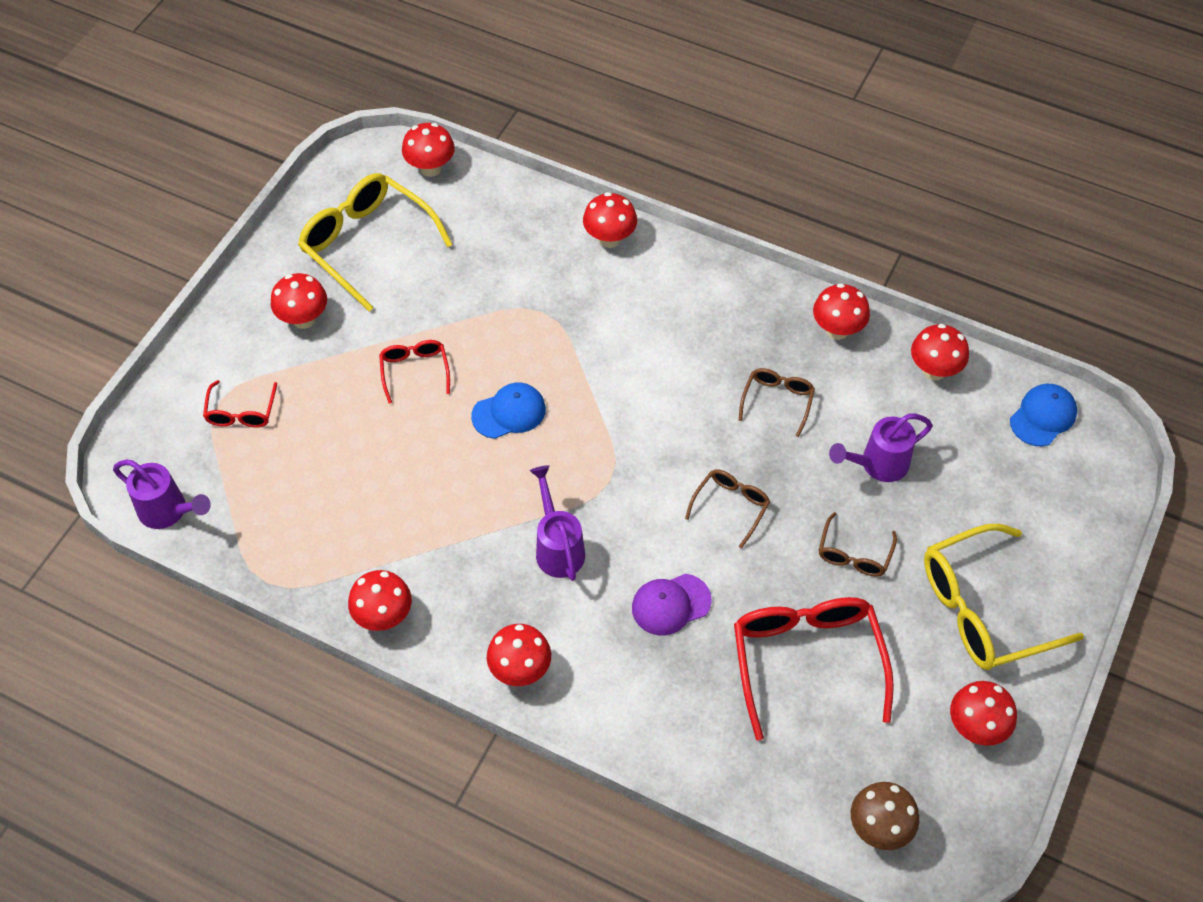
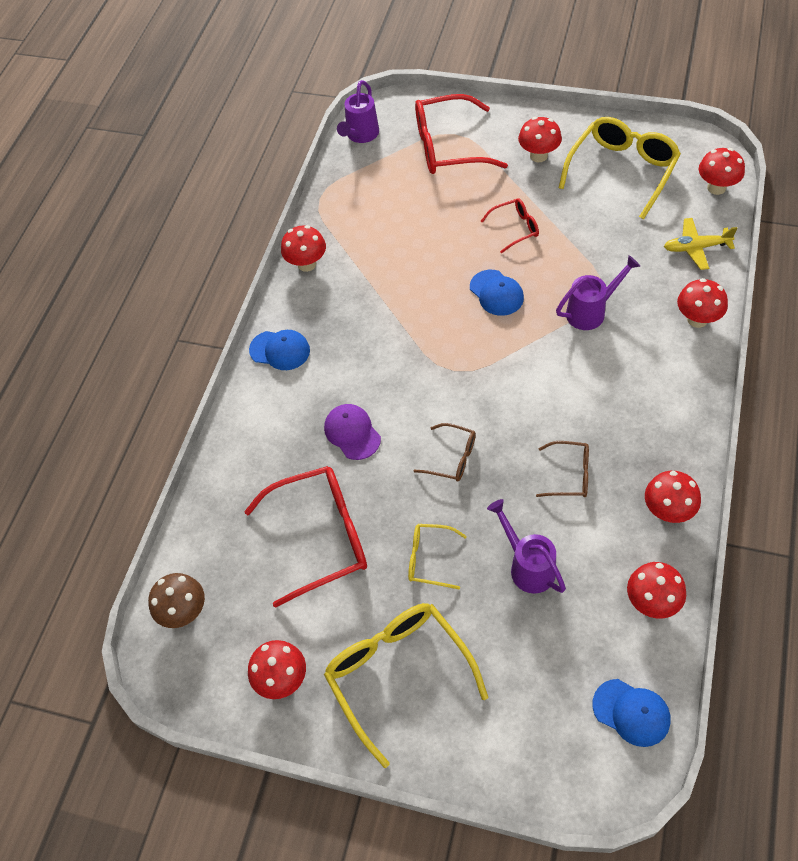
camera: 85 degrees right, 0 degrees up
red glasses [203,380,277,428] -> red glasses [415,94,508,174], size x1.96
red mushroom [487,624,551,686] -> blue cap [249,330,310,370]
purple watering can [530,465,585,581] -> purple watering can moved to [556,255,640,330]
brown glasses [819,512,897,577] -> yellow glasses [408,524,467,589]
none -> yellow plane [664,218,737,270]

